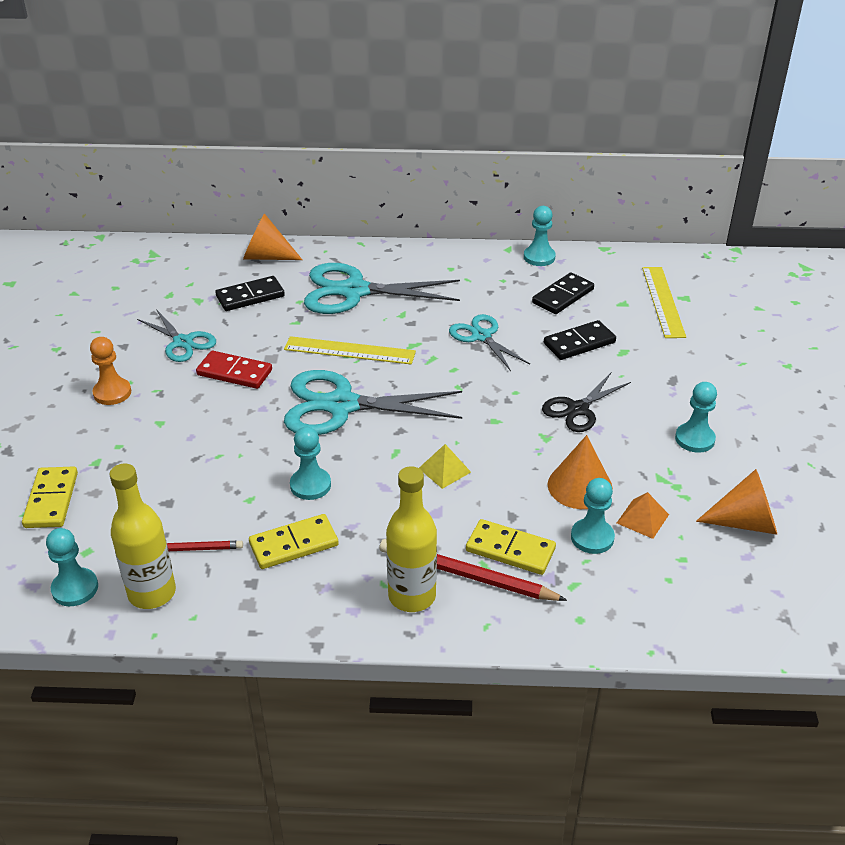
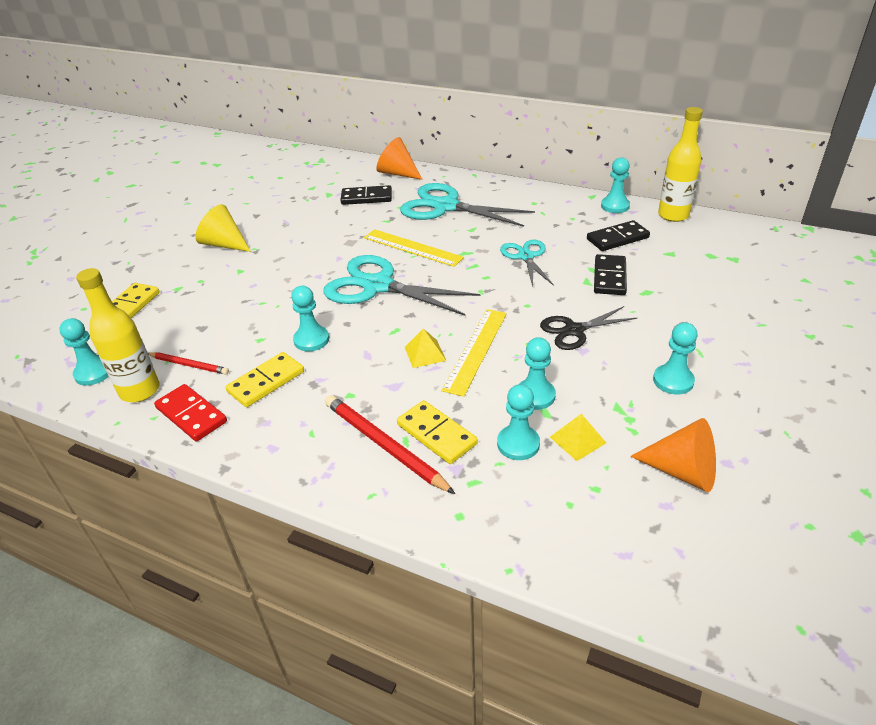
camera: 25 degrees right, 0 degrees up
orange pawn [90,337,131,405] -> yellow cone [195,204,251,252]
turquoise scissors [137,309,216,362] -> none
red domino [196,350,272,389] -> red domino moved to [154,384,227,441]
yellow domino [249,514,339,569] -> yellow domino turned 45 degrees counterclockwise [225,352,304,407]
yellow bottle [386,466,437,612] -> yellow bottle moved to [658,107,703,222]
black domino [544,320,616,360] -> black domino turned 75 degrees counterclockwise [594,254,627,295]
orange cone [548,435,613,509] -> turquoise pawn [519,337,556,410]
orange pyramid [617,492,669,539] -> yellow pyramid [550,414,606,461]
yellow ruler [642,267,686,338] -> yellow ruler moved to [442,309,507,397]

